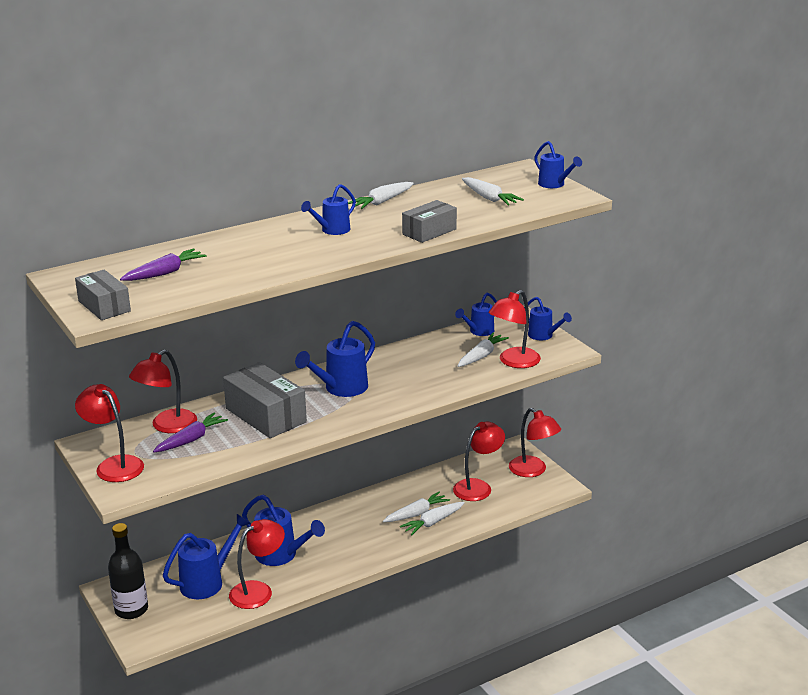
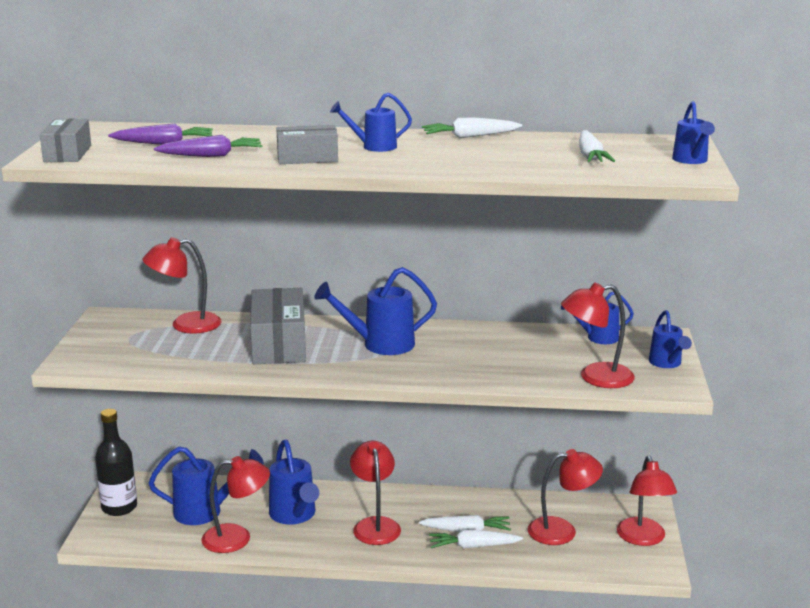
camera: 35 degrees right, 5 degrees down
red lamp [75,384,144,482] -> red lamp moved to [350,441,401,545]
purple carrot [153,412,228,452] -> purple carrot moved to [154,135,262,157]
grey box [402,200,457,243] -> grey box moved to [276,125,338,164]
white carrot [458,332,509,367] -> none

